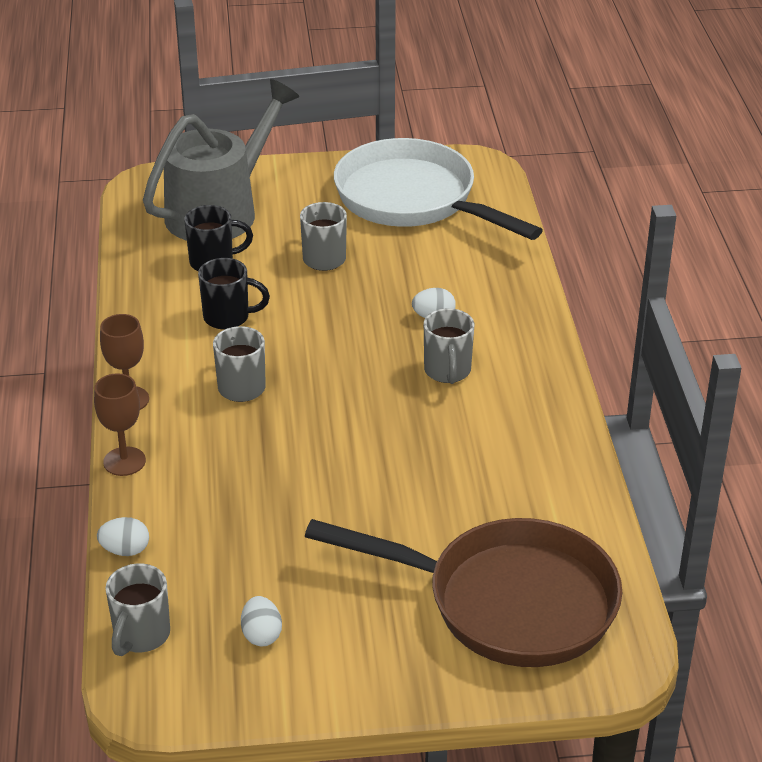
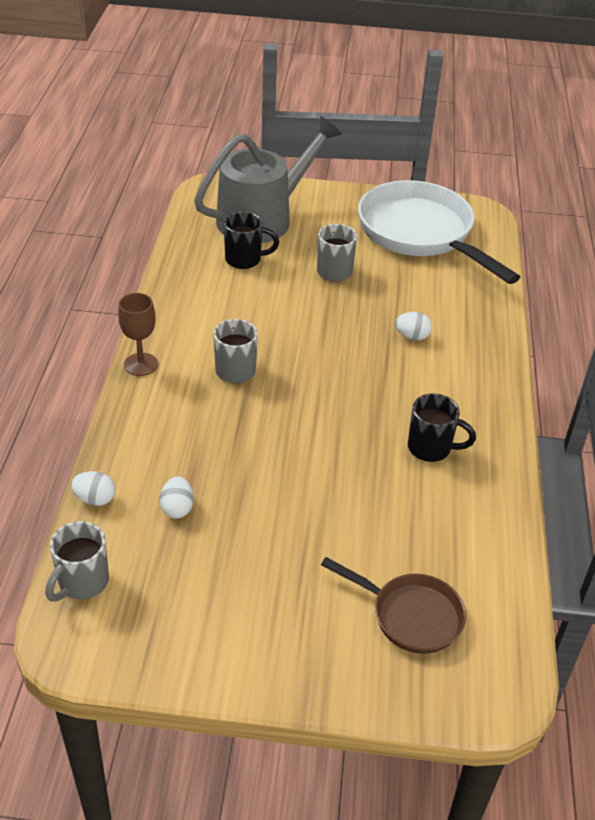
camera: 10 degrees right, 5 degrees up
brown goblet [94,373,146,476] -> none
black mug [198,258,270,330] -> black mug moved to [408,393,476,462]
white egg [241,596,282,646] -> white egg moved to [160,476,194,519]
brown pan [305,518,622,667] -> brown pan [321,557,466,654], size x0.53
grey mug [424,308,474,384] -> none

